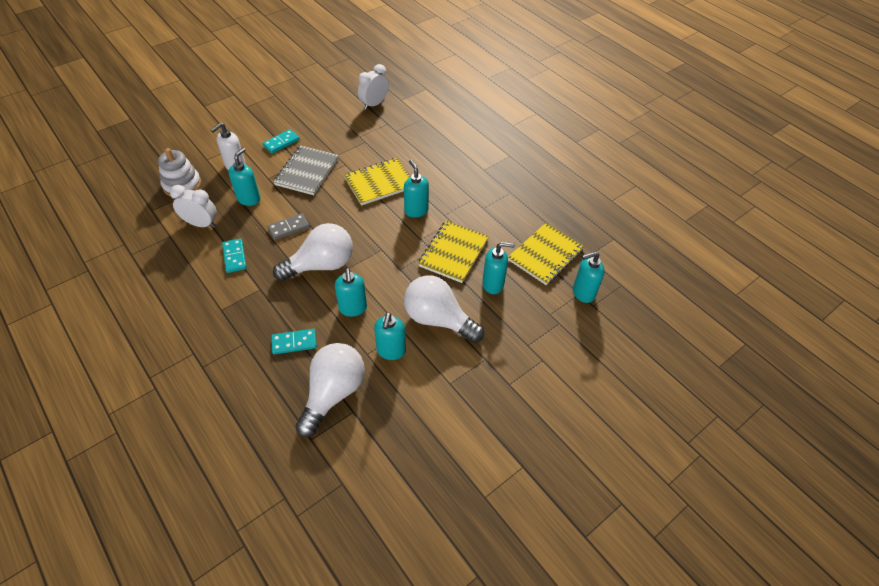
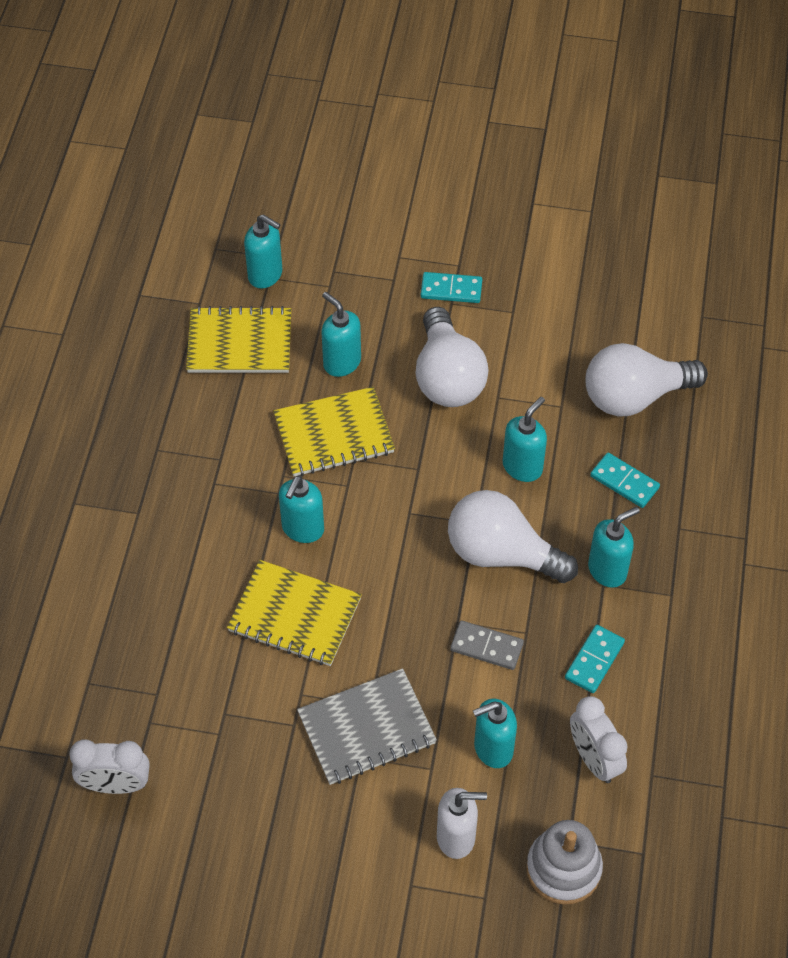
camera: 130 degrees left, 5 degrees up
turquoise domino [262,129,300,153] -> turquoise domino moved to [421,272,482,303]
turquoise soap dispenser [374,312,406,360] -> turquoise soap dispenser moved to [588,507,640,588]

